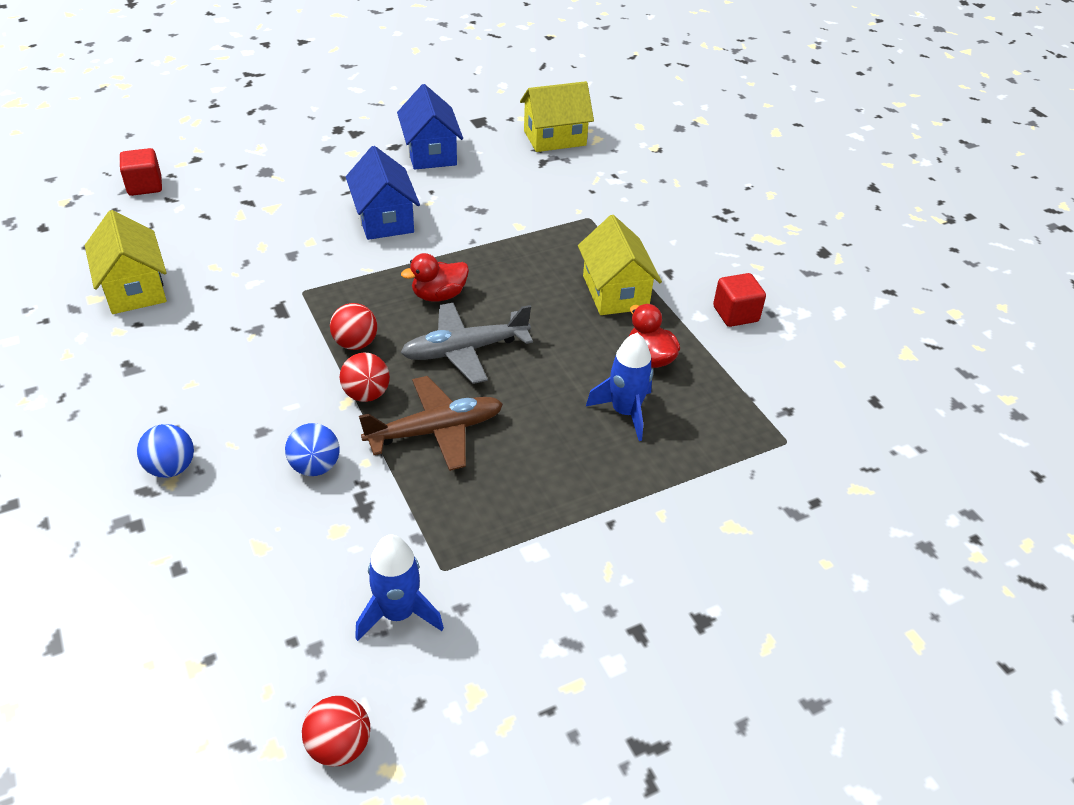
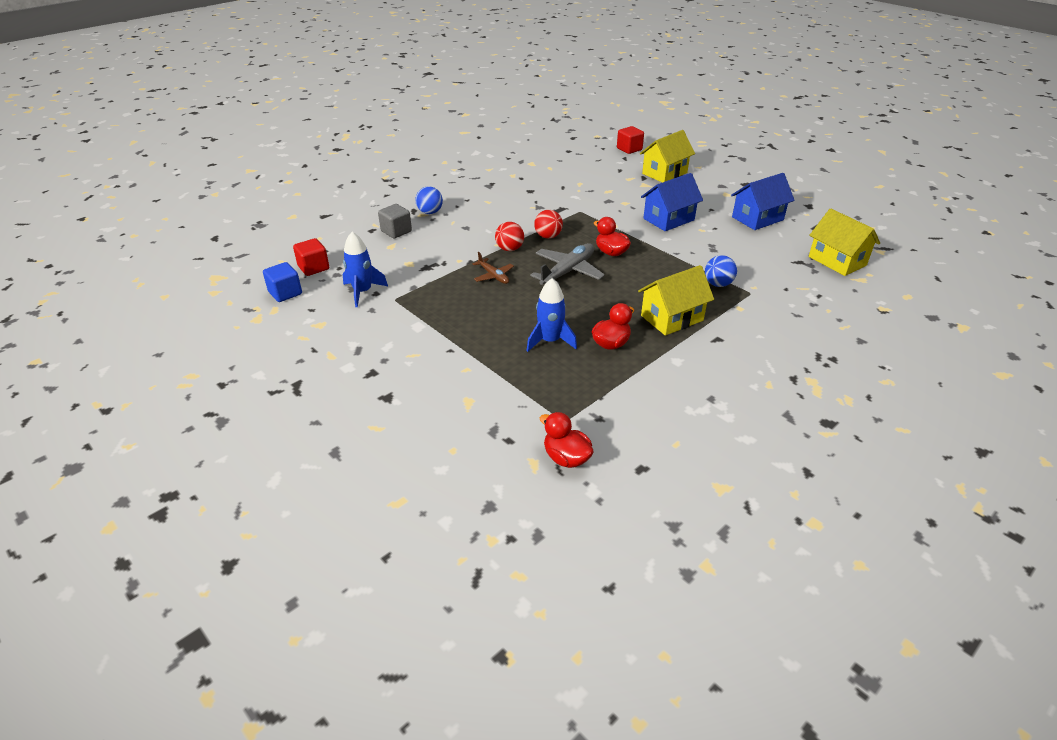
camera: 75 degrees right, 5 degrees down
yellow house [85,210,167,314] -> yellow house moved to [640,130,695,183]
blue ball [285,423,340,476] -> blue ball moved to [705,255,737,287]
red ball [302,696,370,766] -> blue cube [263,262,302,302]
brown plane [359,376,503,471] -> brown plane [472,252,514,284], size x0.58
grey plane [400,303,533,384] -> grey plane turned 75 degrees clockwise [530,243,605,285]
red cube [713,273,766,327] -> red cube moved to [293,238,329,276]
none -> grey cube [378,204,412,238]
none -> red duck [540,412,594,468]

